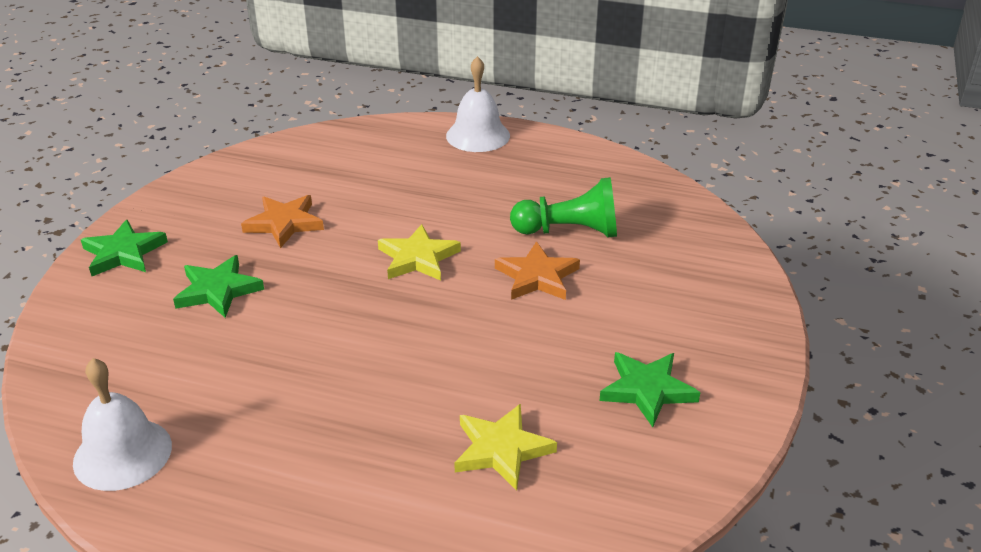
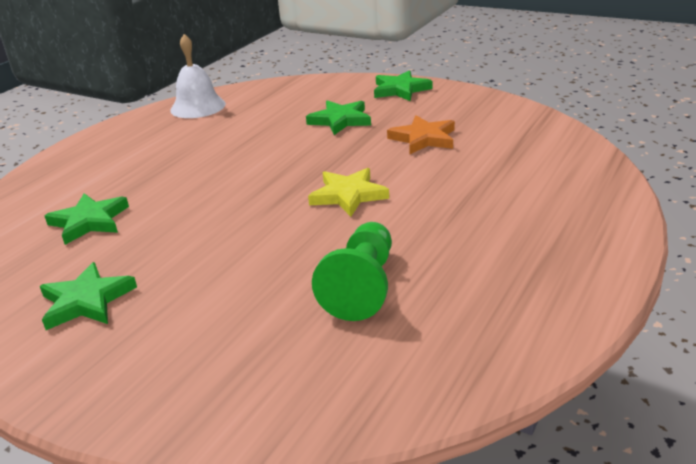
camera: 105 degrees right, 5 degrees down
white bell [446,56,510,152] -> none
yellow star [454,404,557,491] -> green star [45,193,129,245]
orange star [495,241,580,300] -> none

